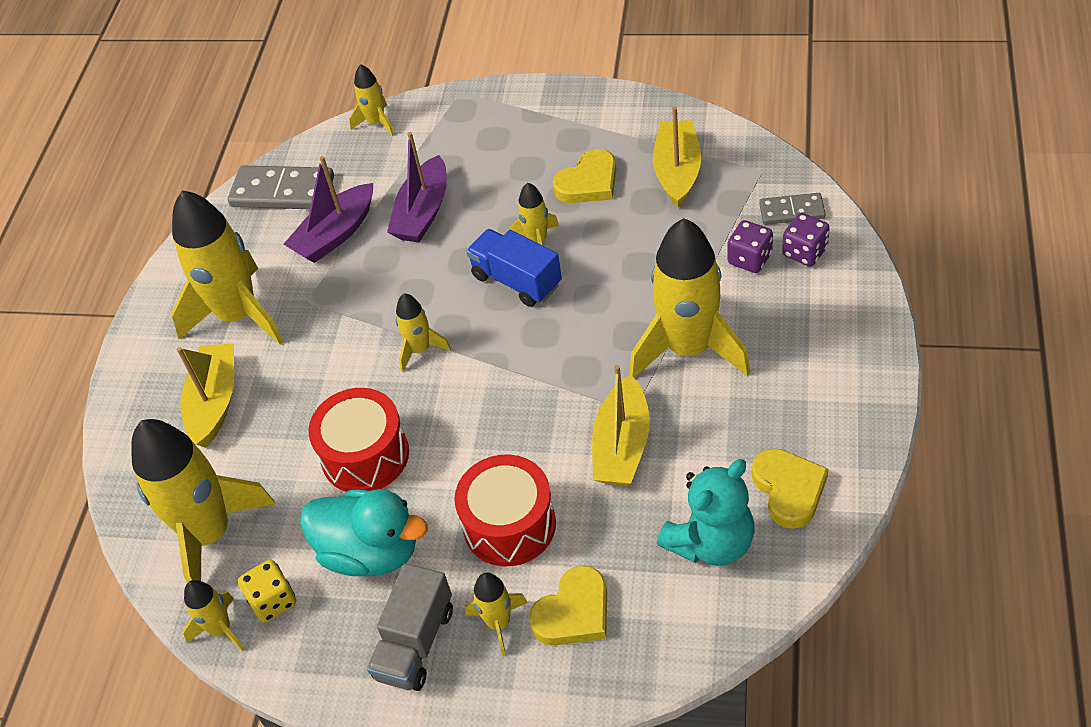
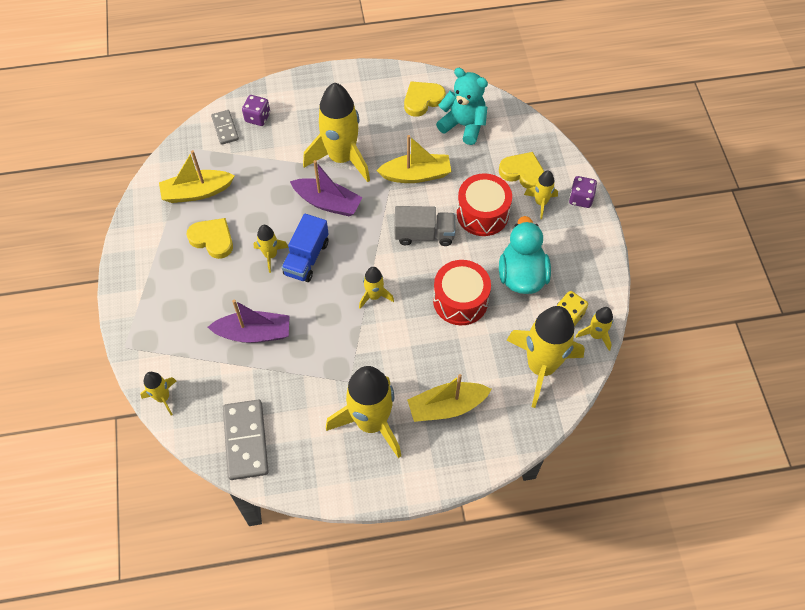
camera: 115 degrees left, 10 degrees up
purple boat [284,156,373,263] -> purple boat moved to [290,160,363,217]
grey truck [367,563,453,691] -> grey truck moved to [395,206,455,246]
purple dice [728,220,773,273] -> purple dice moved to [569,176,597,208]

